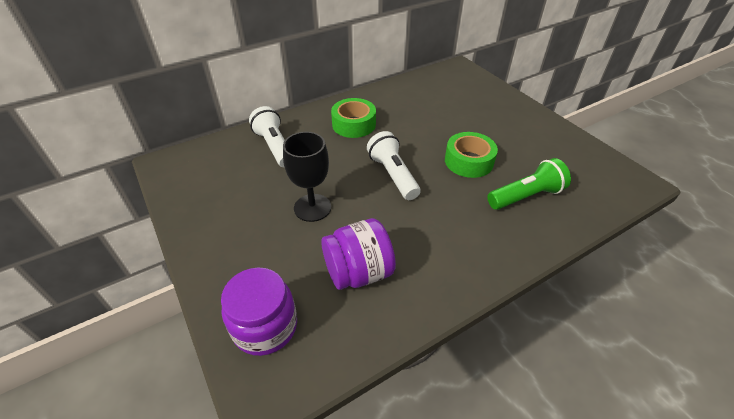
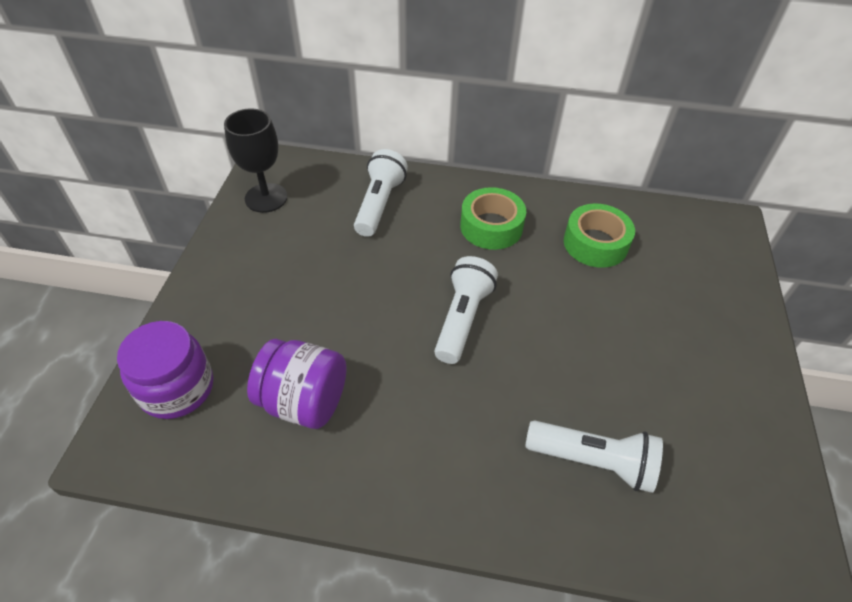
camera: 40 degrees right, 5 degrees up
black goblet [283,132,331,222] -> black goblet moved to [224,108,287,213]
green tape [445,132,498,178] -> green tape moved to [564,204,635,268]
green flashlight [487,158,571,210] -> white flashlight [525,420,663,493]

